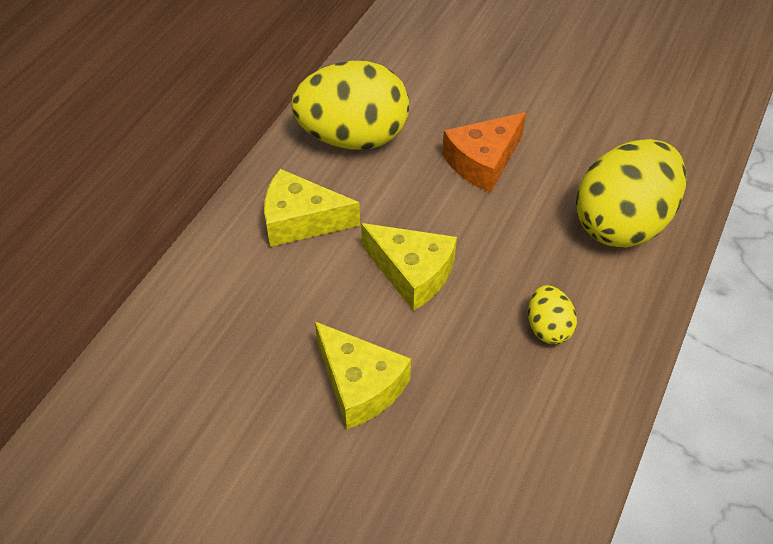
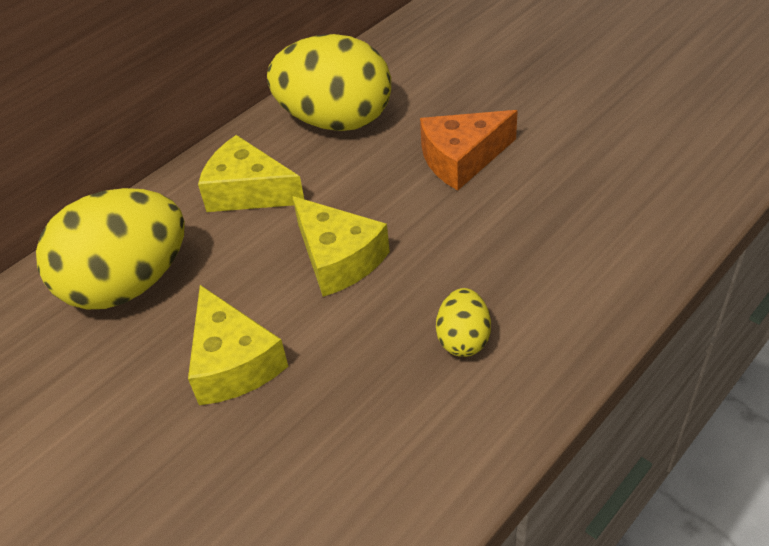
camera: 20 degrees right, 5 degrees down
yellow egg [576,139,686,248] -> yellow egg moved to [36,188,185,310]

